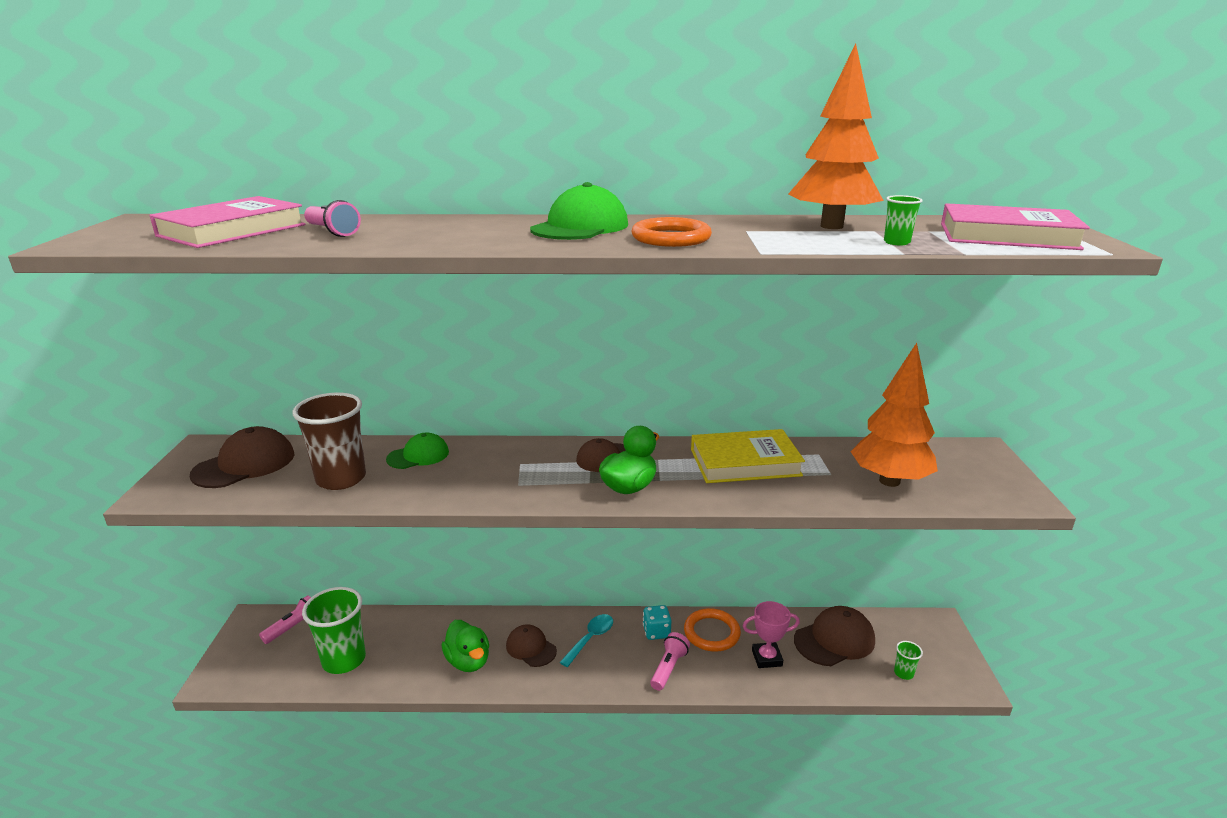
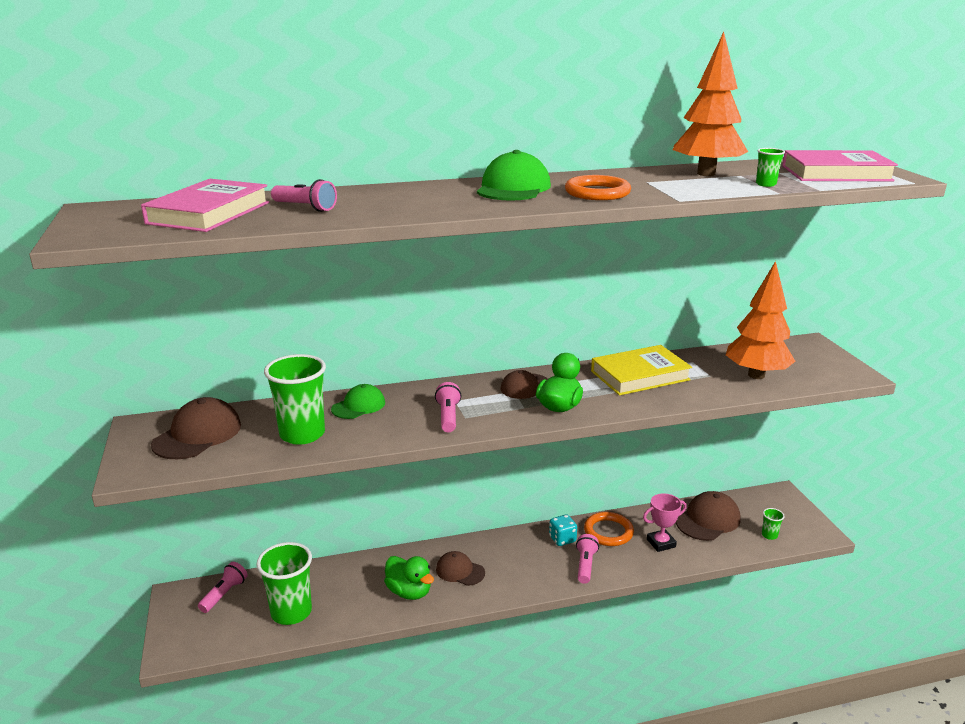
camera: 15 degrees left, 0 degrees up
brown cup [292,392,366,490] -> green cup [264,354,326,445]
turquoise spoon [559,614,613,667] -> none
none -> pink flashlight [435,382,461,432]

